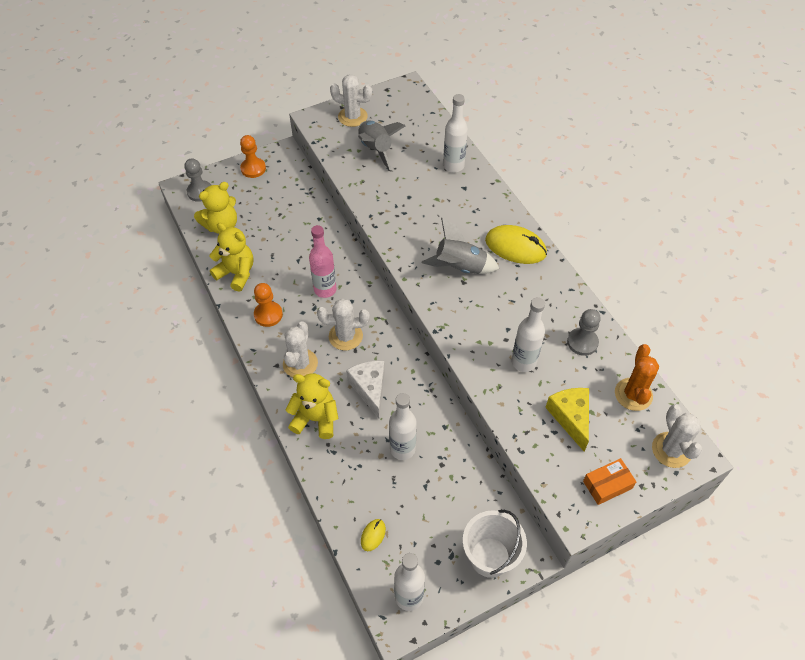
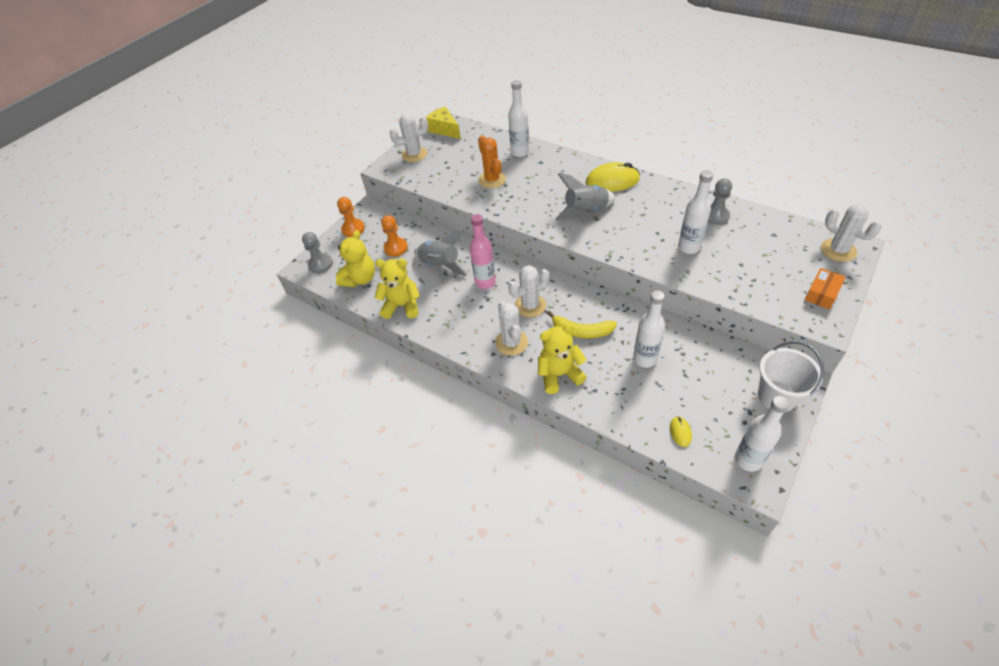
camera: 25 degrees left, 5 degrees down
orange pawn [254,283,283,327] -> orange pawn moved to [381,215,408,257]
white cheese [346,361,385,419] -> yellow banana [547,311,617,338]
grey rocket [358,120,405,170] -> grey rocket moved to [414,230,467,276]
yellow cheese [545,388,589,451] -> yellow cheese moved to [425,106,461,139]
orange cactus [615,344,659,411] -> orange cactus moved to [478,135,506,188]

